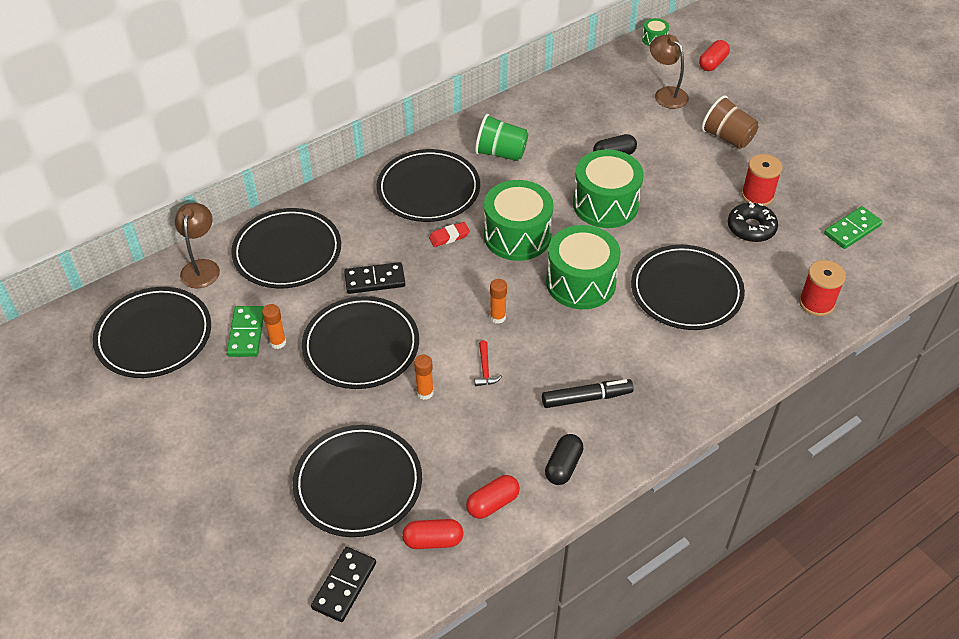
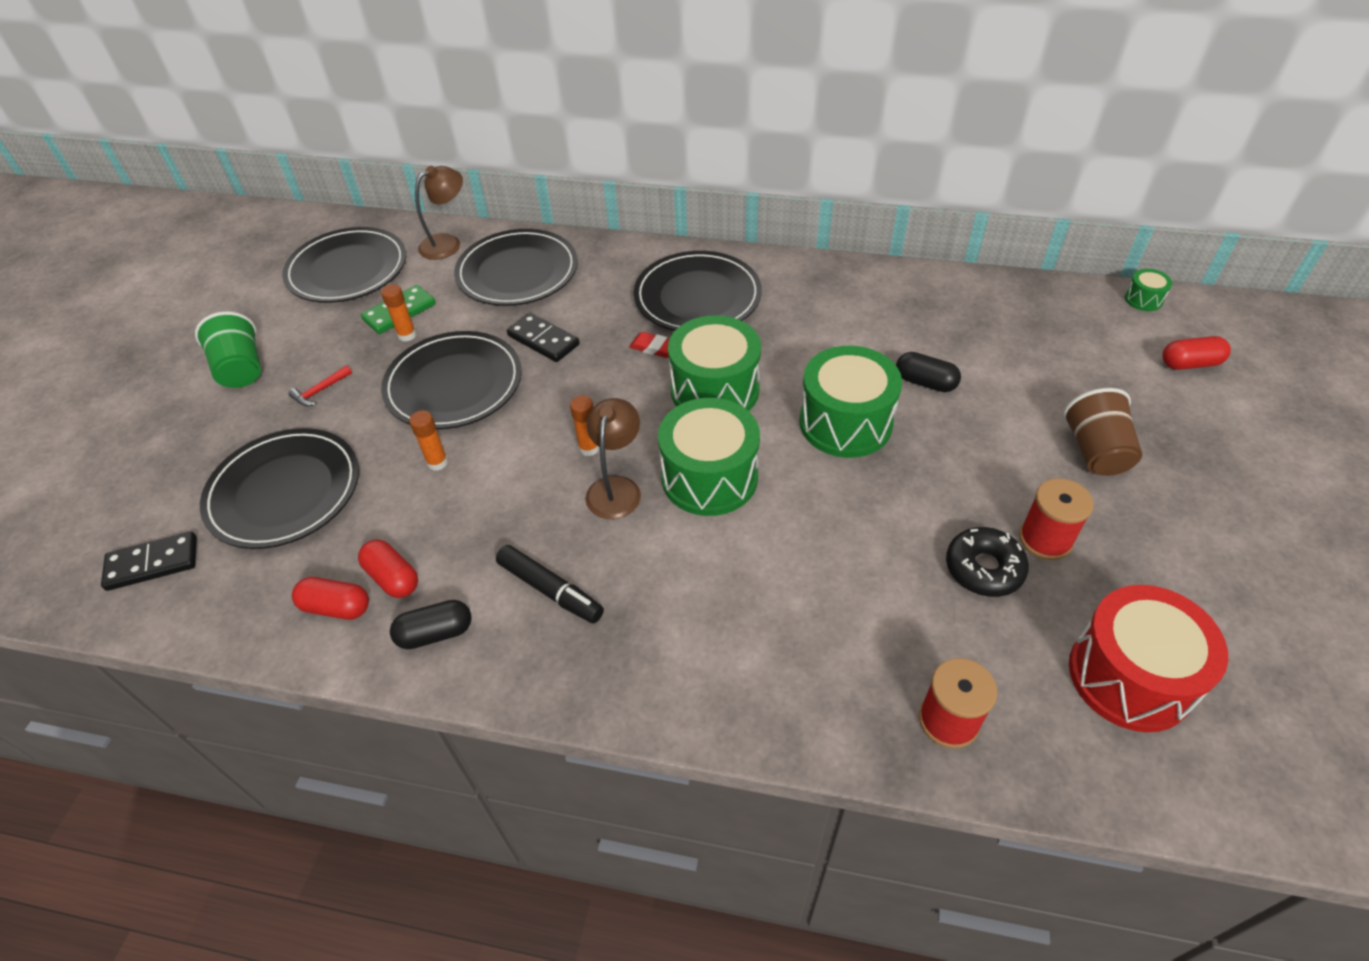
camera: 50 degrees right, 0 degrees up
red capsule [402,519,463,549] -> red capsule moved to [358,540,418,598]
green cup [475,114,528,161] -> green cup moved to [195,311,261,388]
red hammer [475,340,502,386] -> red hammer moved to [288,365,352,406]
black plate [631,245,745,330] -> none
brown lamp [650,34,689,109] -> brown lamp moved to [586,398,641,519]
green domino [824,206,883,249] -> red drum [1069,585,1228,732]

